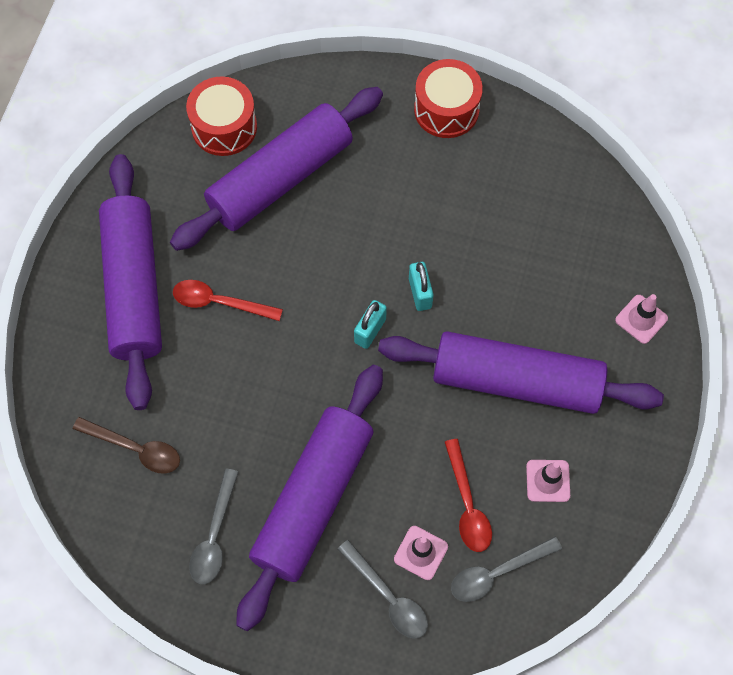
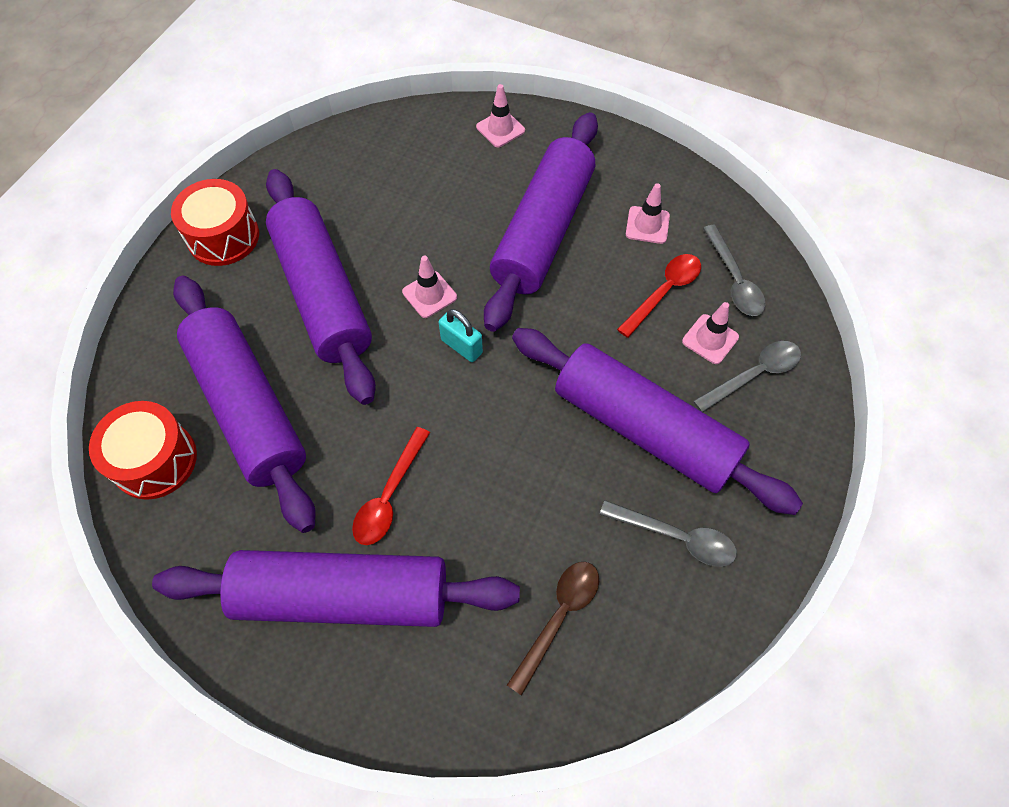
camera: 80 degrees left, 5 degrees down
turquoise padlock [409,262,434,311] -> pink traffic cone [402,256,457,318]
red spoon [445,439,492,552] -> red spoon turned 45 degrees counterclockwise [617,254,701,338]
none -> purple rolling pin [266,169,376,405]

